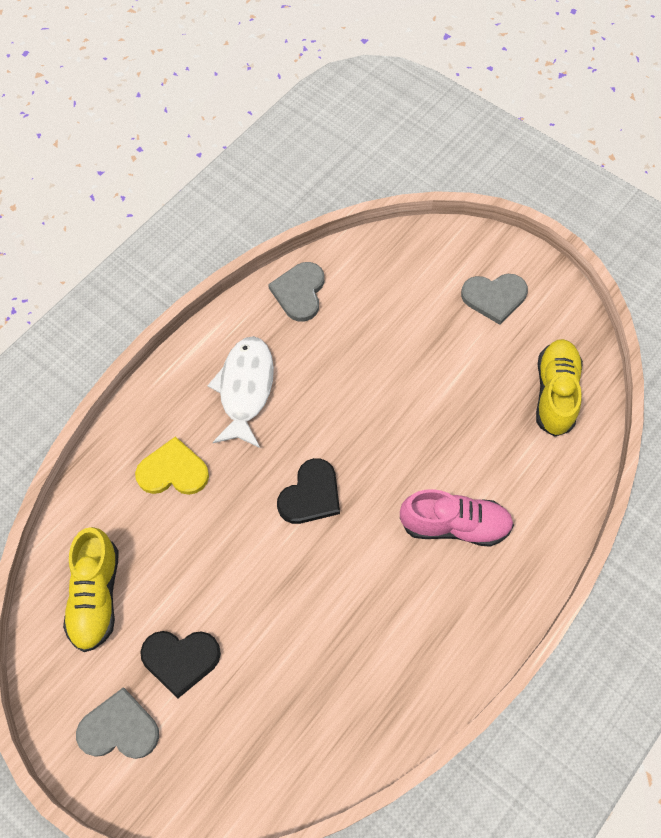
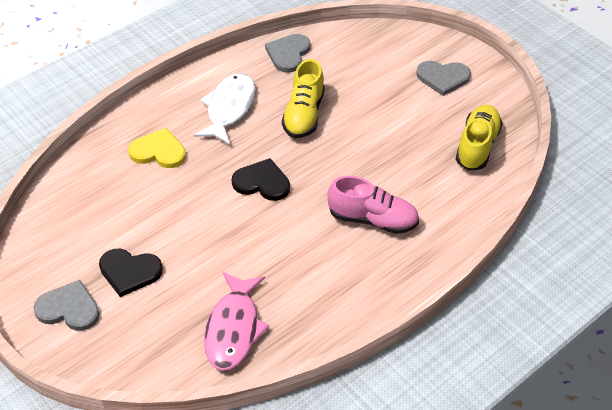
camera: 10 degrees right, 15 degrees down
yellow shoe [63,527,119,652] -> yellow shoe moved to [282,59,325,138]
black heart [277,458,340,524] -> black heart turned 120 degrees counterclockwise [232,158,290,201]
none -> pink fish [204,271,269,371]

